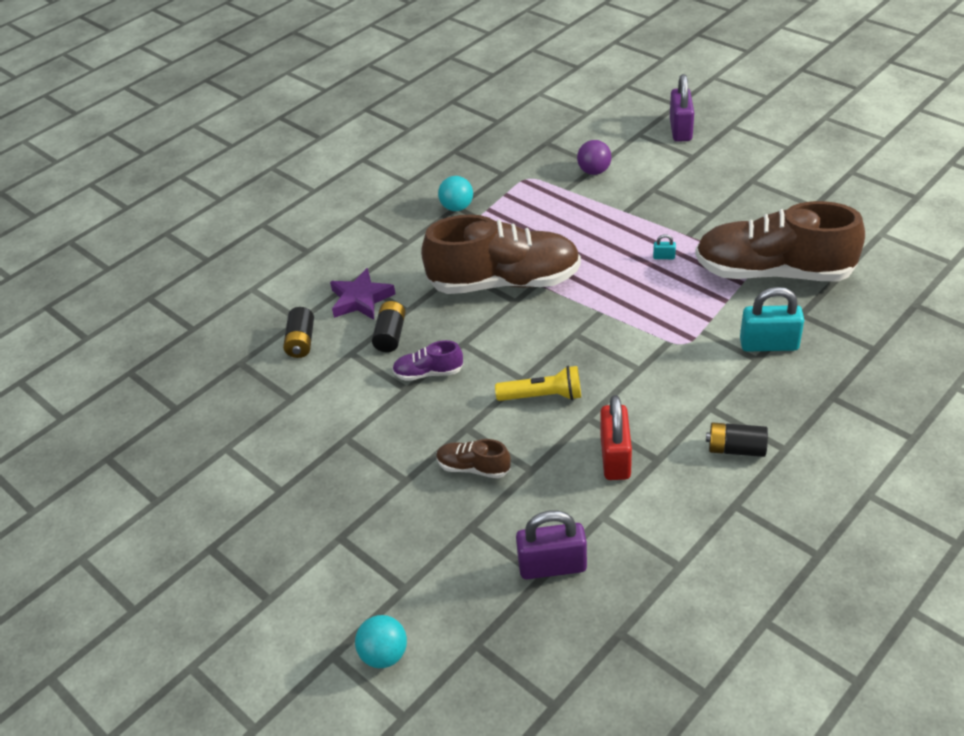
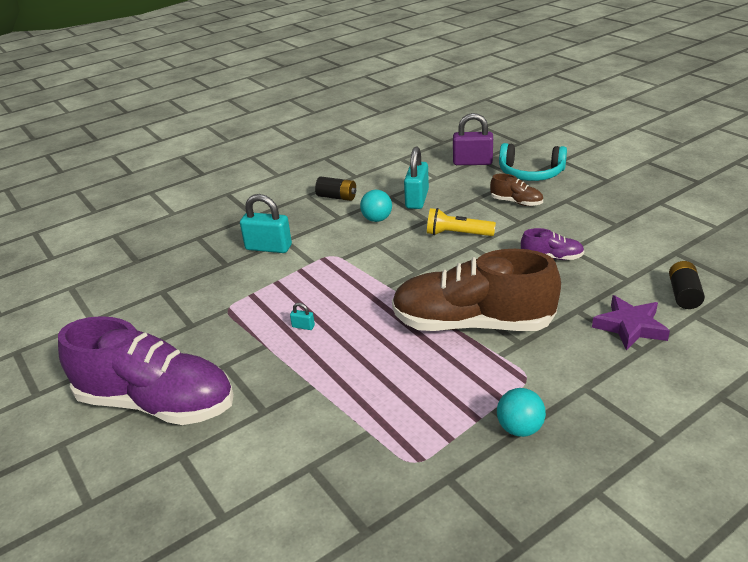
camera: 170 degrees left, 10 degrees down
turquoise ball [355,615,407,668] -> turquoise ball moved to [360,190,392,222]
black battery [372,301,406,352] -> none
purple ball [577,140,612,175] -> none
red padlock [601,395,632,480] -> turquoise padlock [404,147,429,209]
purple padlock [670,74,694,142] -> none
brown shoe [695,201,865,281] -> none
none -> purple shoe [58,316,234,425]
none -> turquoise headphones [499,143,567,181]

